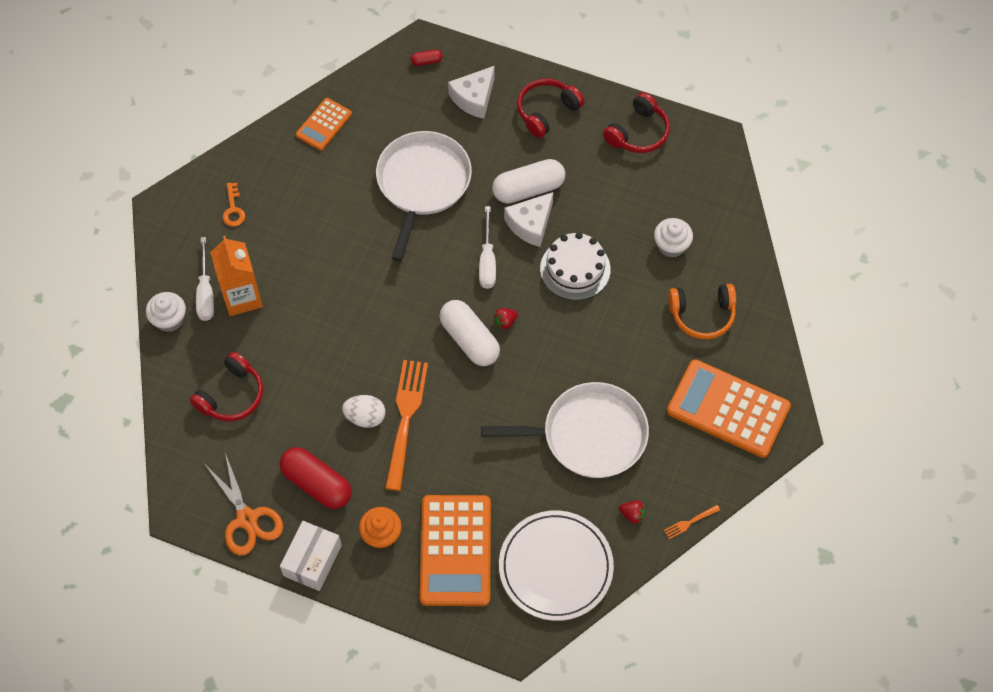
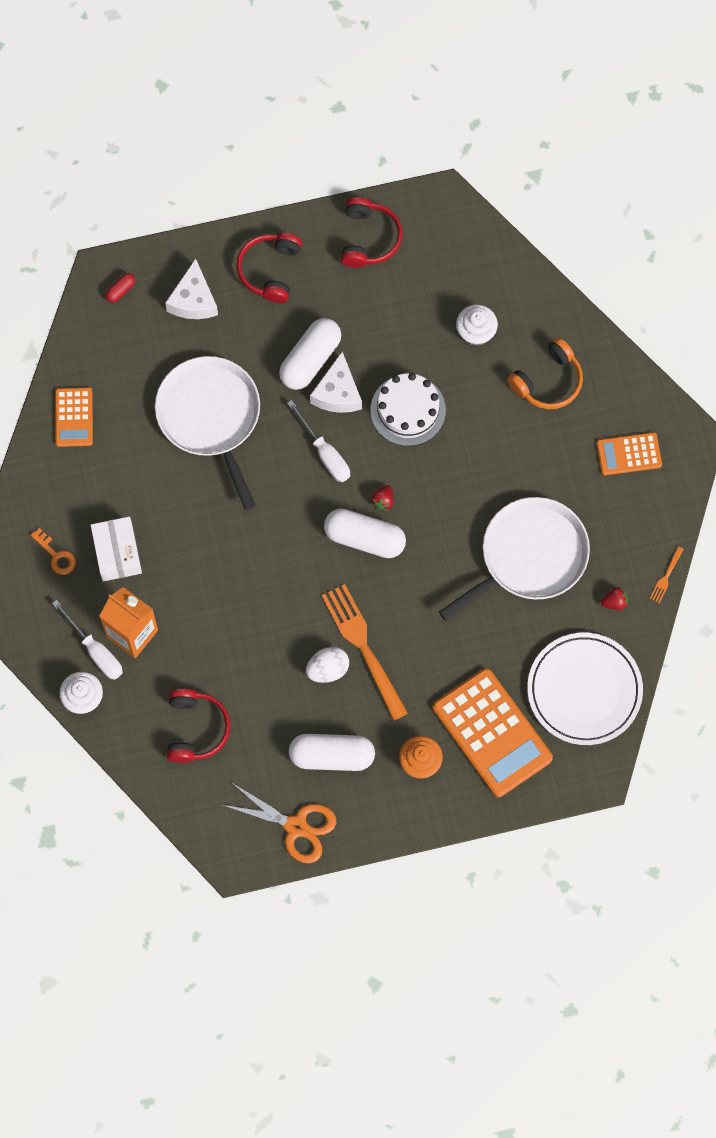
camera: 35 degrees left, 10 degrees up
red capsule [280,447,352,509] -> white capsule [289,734,375,771]
white box [280,521,342,591] -> white box moved to [91,517,142,581]
orange calculator [667,359,791,458] -> orange calculator [597,432,662,475], size x0.54

